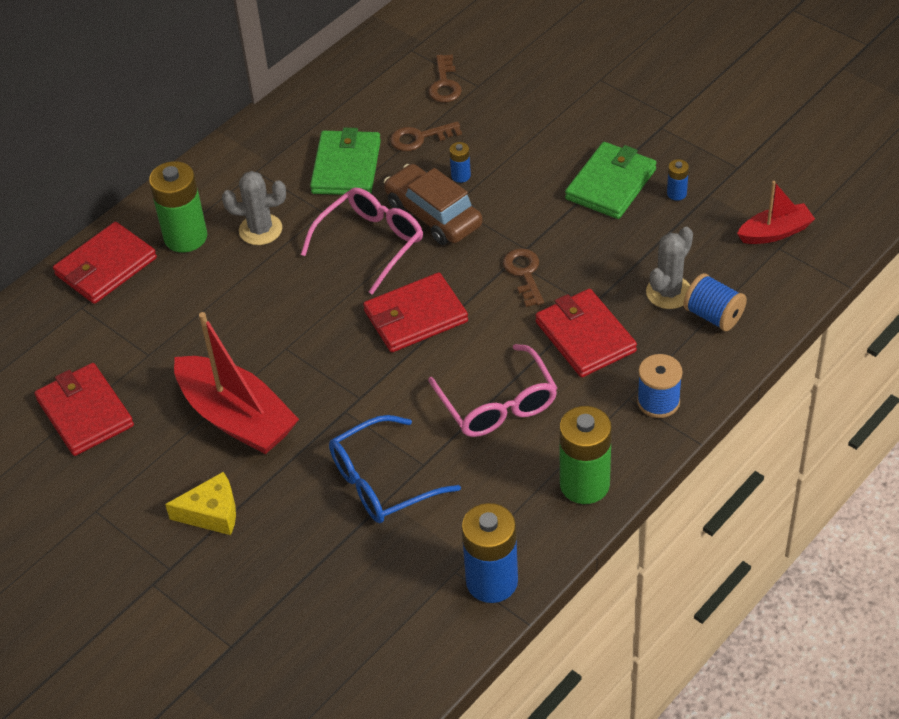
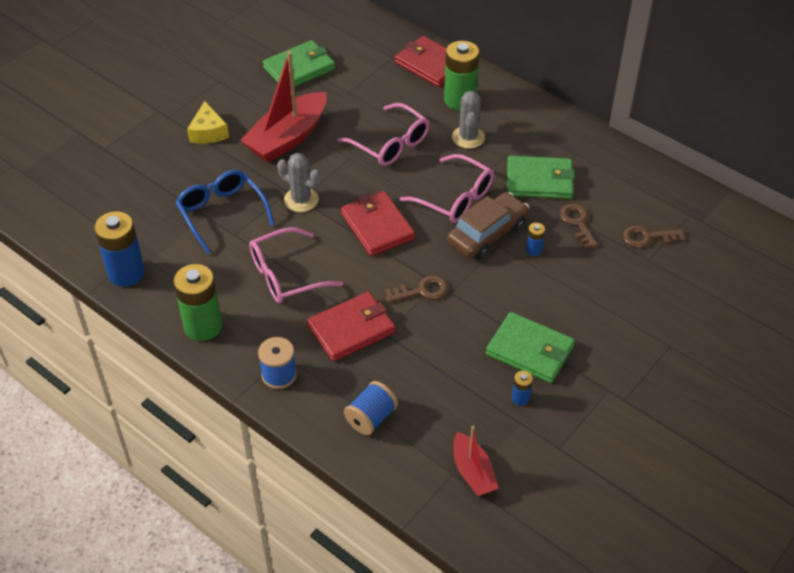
camera: 85 degrees right, 0 degrees up
red wallet [35,363,134,456] -> green wallet [263,40,335,87]
grey cactus [646,227,693,309] -> grey cactus moved to [277,153,320,212]
none -> pink glasses [337,103,430,166]

